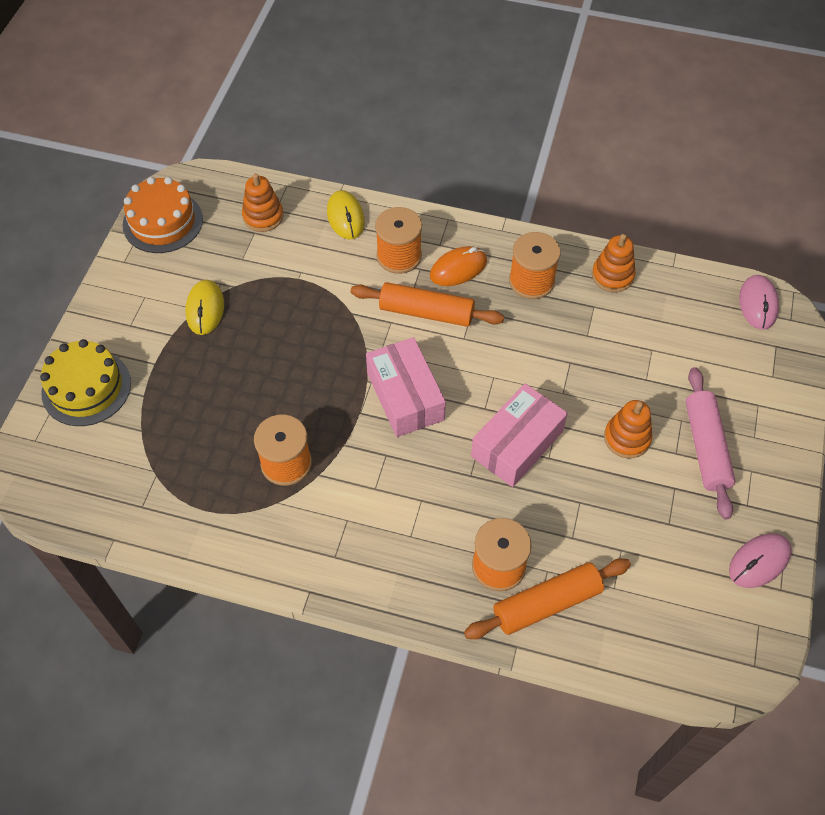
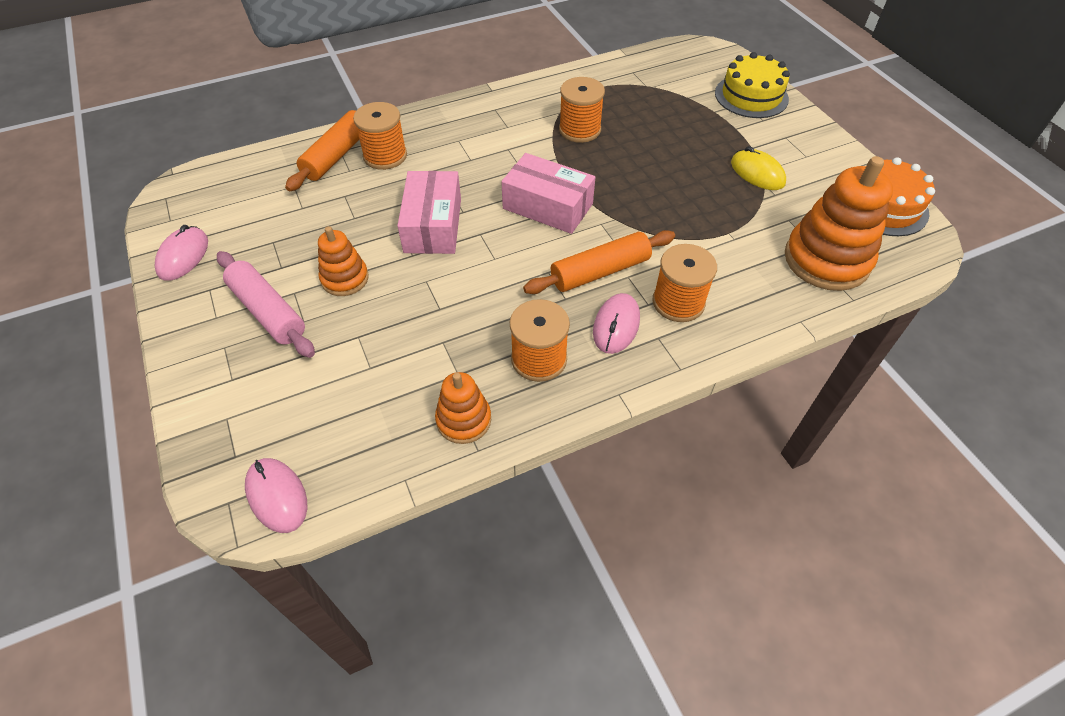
camera: 140 degrees right, 5 degrees down
orange stacking toy [242,173,284,232] -> orange stacking toy [785,156,893,291], size x1.82
yellow mouse [327,190,365,239] -> none
orange mouse [430,246,487,286] -> pink mouse [593,293,640,354]

